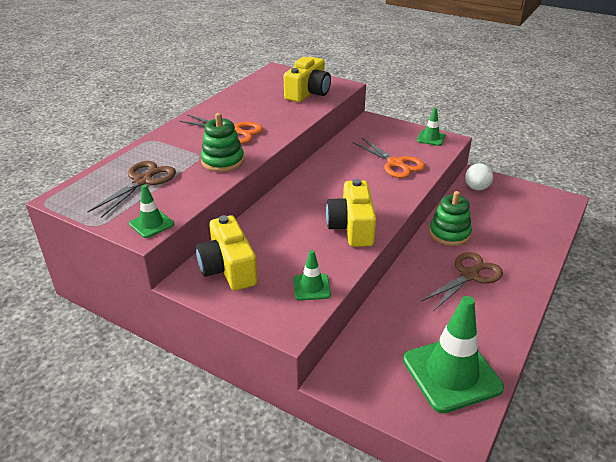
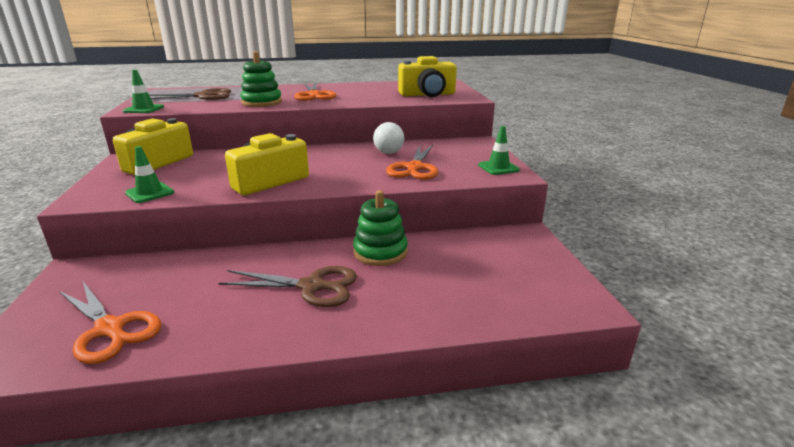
camera: 50 degrees right, 10 degrees down
green traffic cone [403,296,504,413] -> orange scissors [59,280,161,364]
white ball [465,163,493,190] -> white ball moved to [373,122,404,154]

